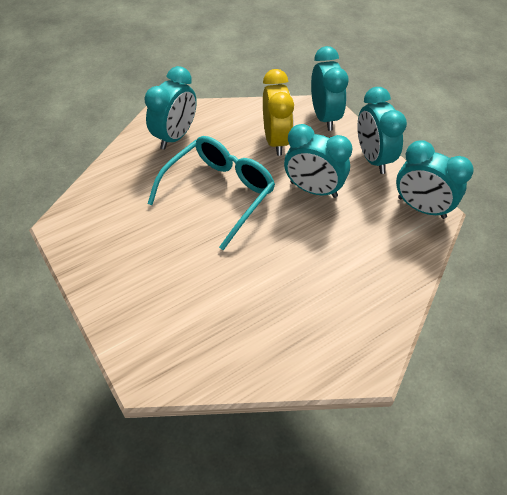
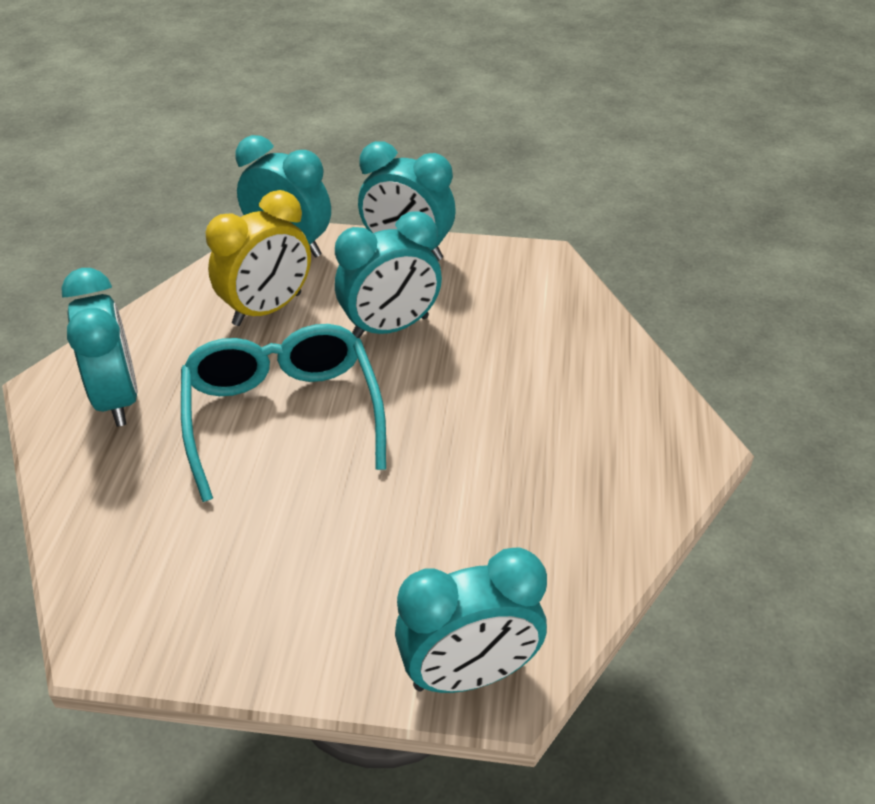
camera: 50 degrees left, 10 degrees down
yellow clock [263,69,294,156] -> yellow clock turned 105 degrees clockwise [206,190,311,326]
turquoise clock [396,140,474,219] -> turquoise clock moved to [395,547,547,693]

